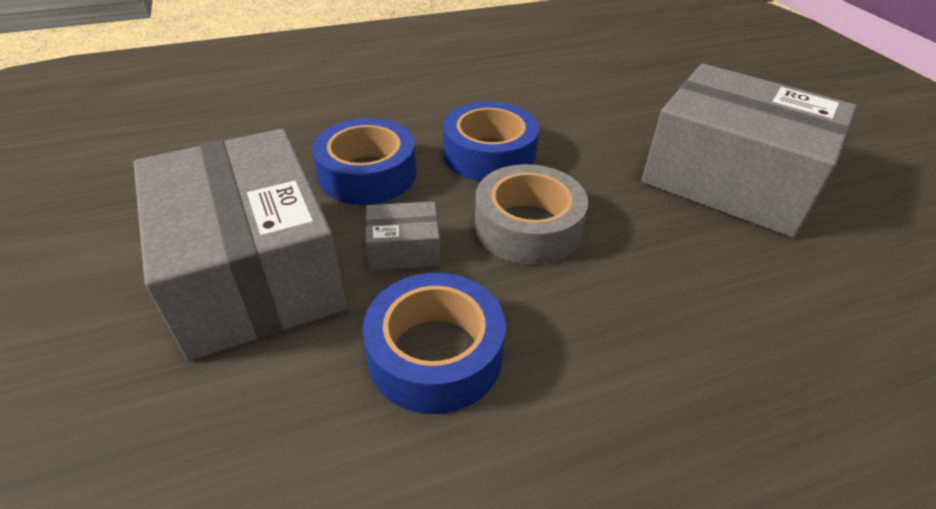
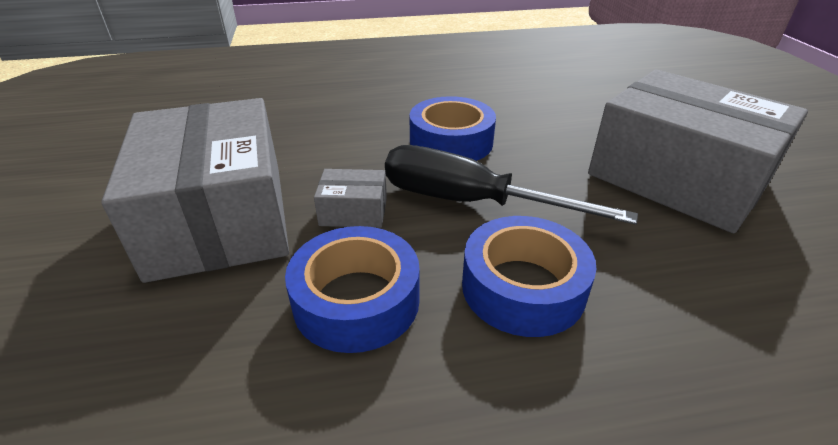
camera: 10 degrees right, 5 degrees down
blue tape [312,118,416,205] -> blue tape moved to [462,216,596,337]
grey tape [475,164,588,265] -> black screwdriver [385,145,638,225]

